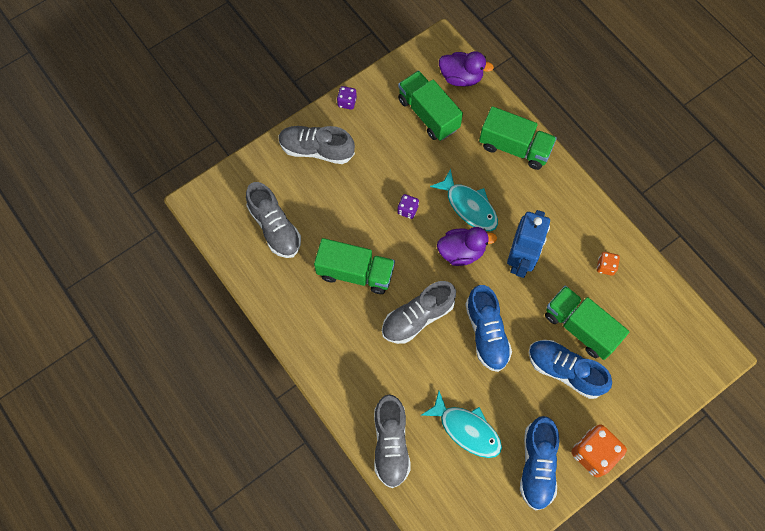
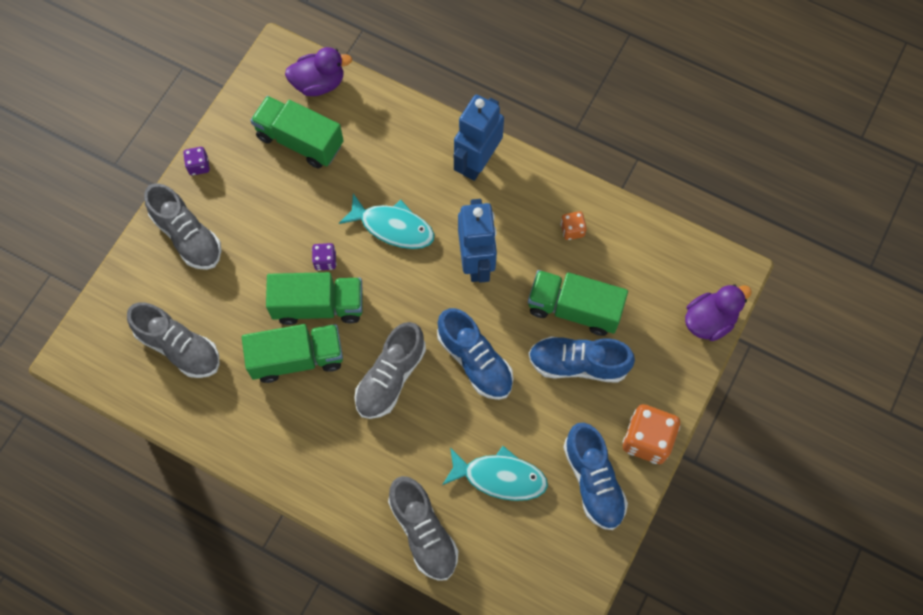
camera: 25 degrees left, 0 degrees up
grey shoe [278,126,355,164] -> grey shoe turned 120 degrees counterclockwise [144,183,221,270]
purple duck [437,227,497,266] -> purple duck moved to [685,284,752,341]
green truck [479,106,557,170] -> green truck moved to [266,272,363,325]
none -> blue robot [454,95,504,181]

